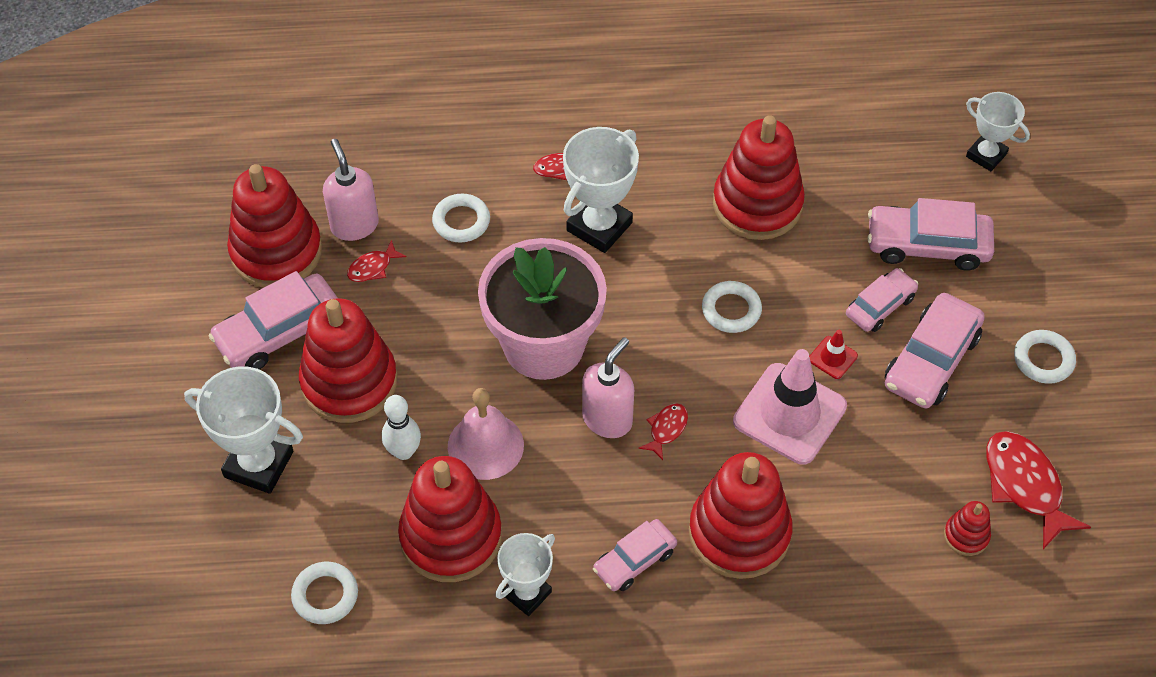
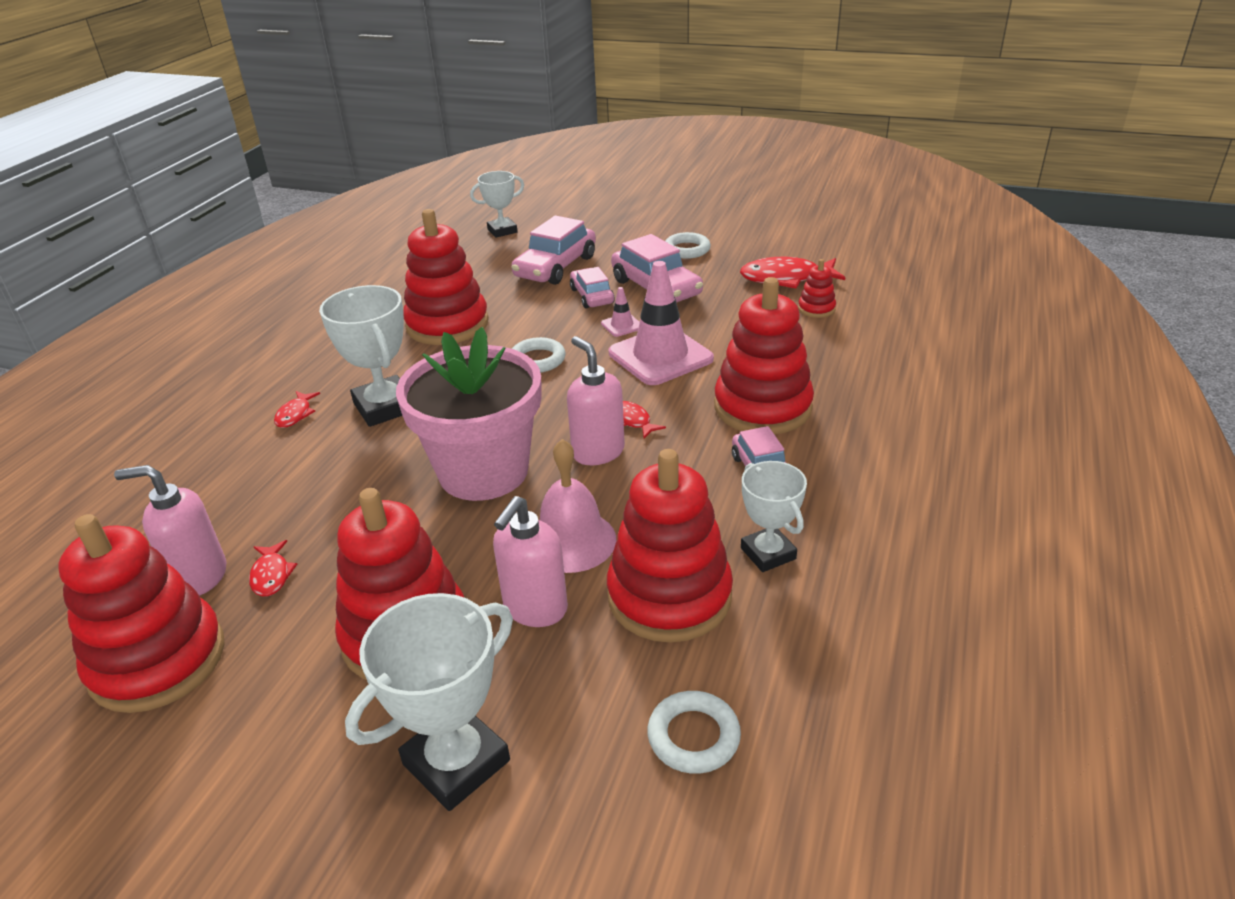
camera: 65 degrees left, 20 degrees down
pink car [209,271,338,370] -> none
white bowling pin [382,395,421,460] -> pink soap dispenser [493,496,568,627]
white ring [432,194,490,243] -> none
red traffic cone [809,330,858,379] -> pink traffic cone [601,287,640,337]

